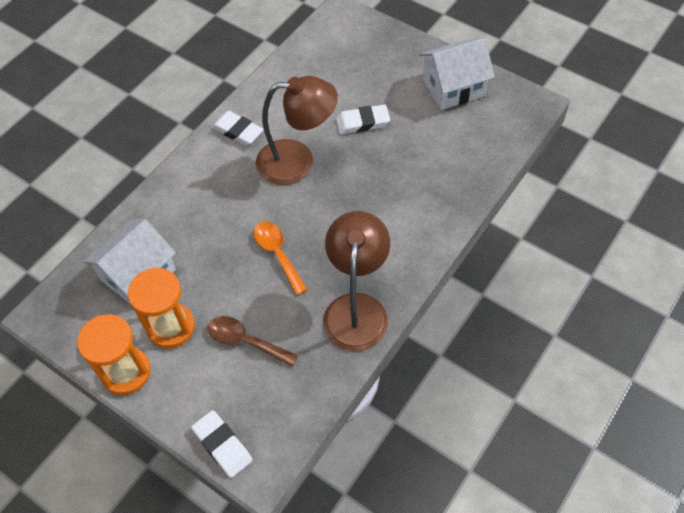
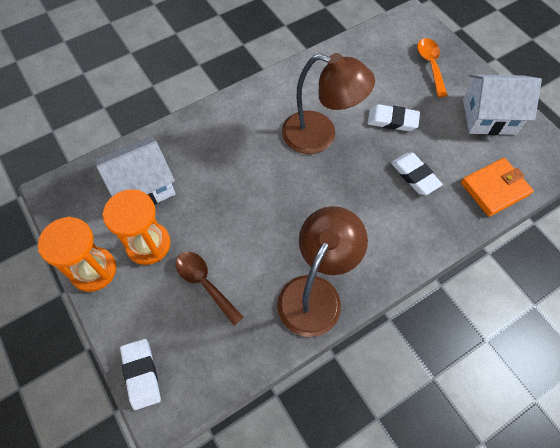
camera: 20 degrees right, 5 degrees up
white eraser [212,111,264,146] -> white eraser moved to [391,153,443,195]
orange spoon [254,221,308,295] -> orange spoon moved to [417,38,447,97]
none -> orange wallet [461,158,534,217]

